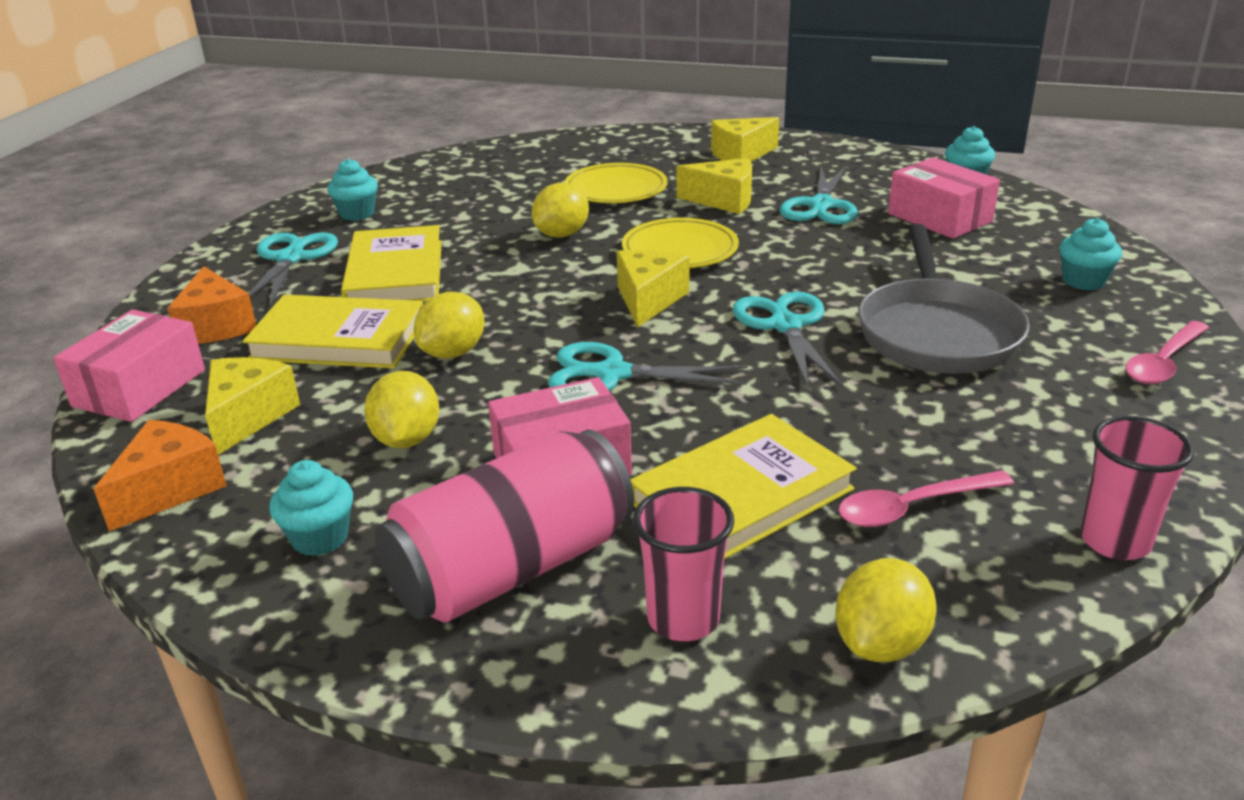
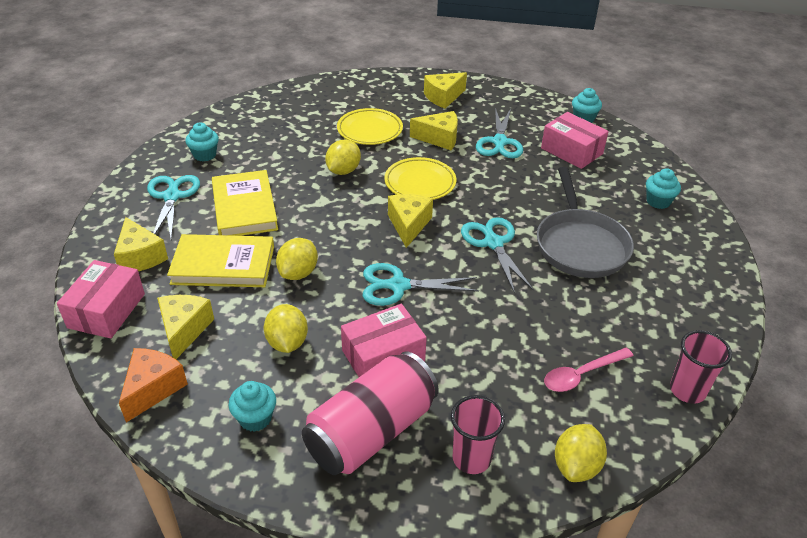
camera: 10 degrees left, 10 degrees up
orange cheese [167,266,256,344] -> yellow cheese [114,217,168,271]
yellow book [631,414,857,559] -> none
pink spoon [1125,321,1209,384] -> none

